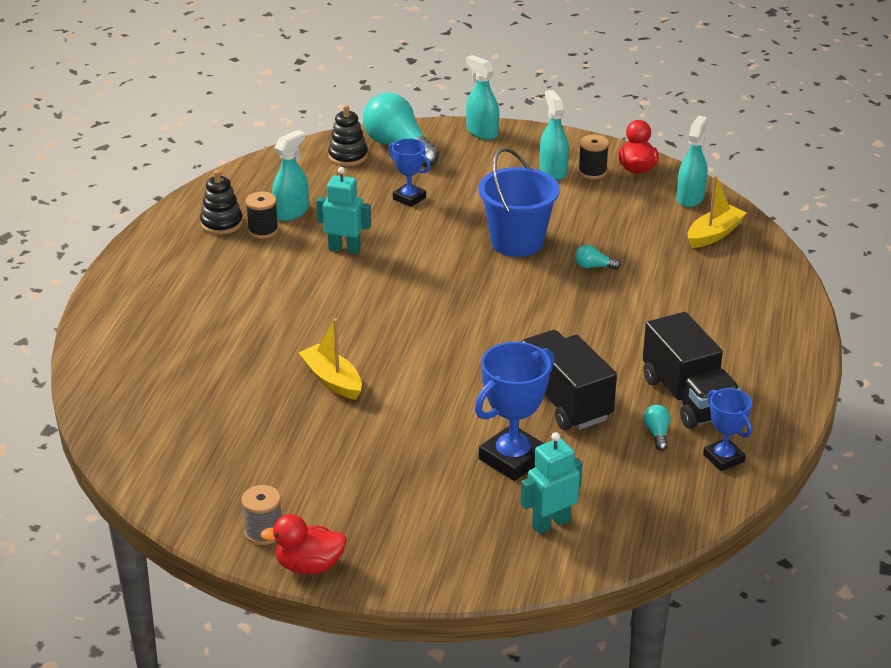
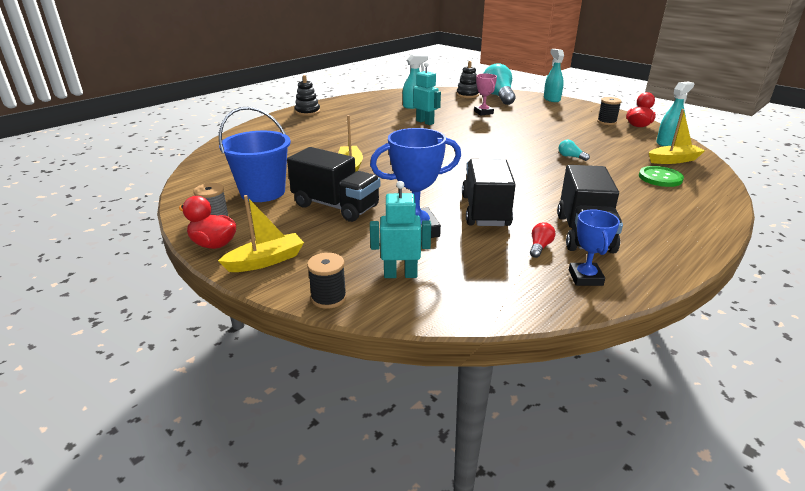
camera: 30 degrees right, 5 degrees down
black stacking toy [200,170,243,235] -> black stacking toy moved to [295,75,320,116]
black spool [246,192,279,239] -> black spool moved to [307,253,347,309]
blue trophy [388,138,430,207] -> pink trophy [474,74,497,116]
blue bucket [479,148,560,257] -> blue bucket moved to [218,106,291,202]
turquoise spray bottle [540,90,569,180] -> none
turquoise light bulb [643,405,670,451] -> red light bulb [530,222,555,258]
none -> yellow boat [218,195,304,272]
none -> black truck [287,147,381,222]
none -> green button [639,166,684,187]

